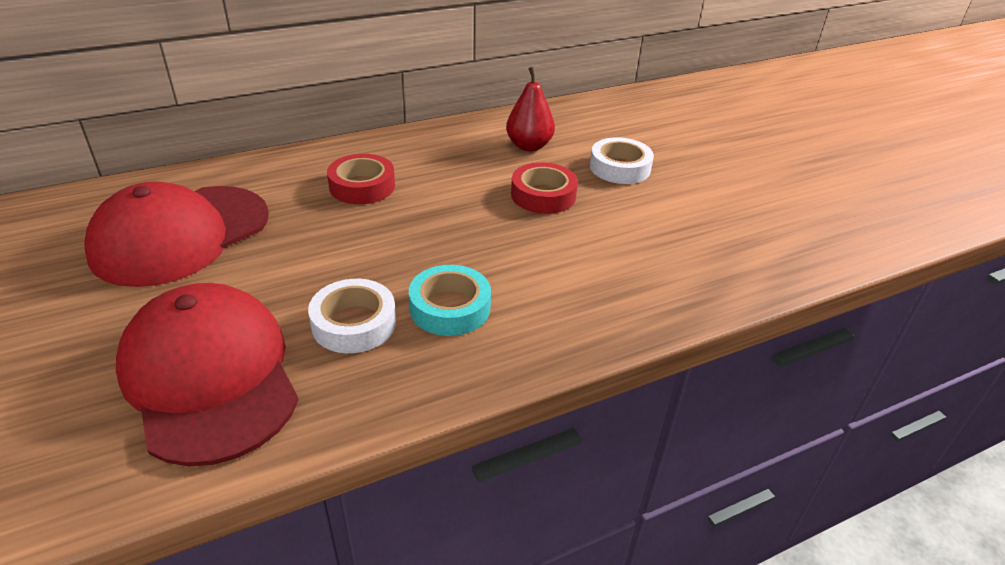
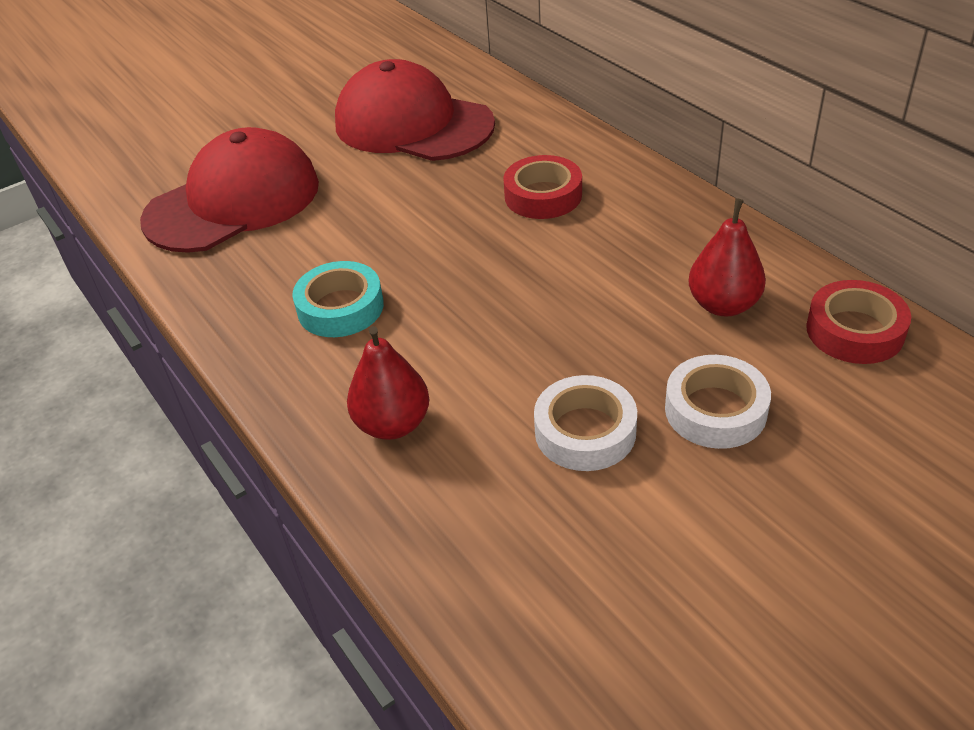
camera: 85 degrees right, 5 degrees up
white tape [308,279,396,353] -> white tape moved to [534,375,637,471]
red tape [511,162,578,214] -> red tape moved to [806,280,911,364]
none -> red pear [347,326,429,440]

